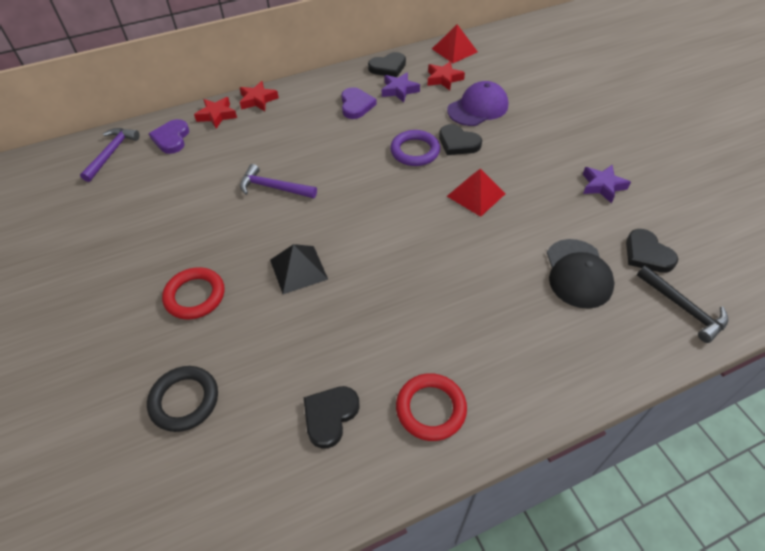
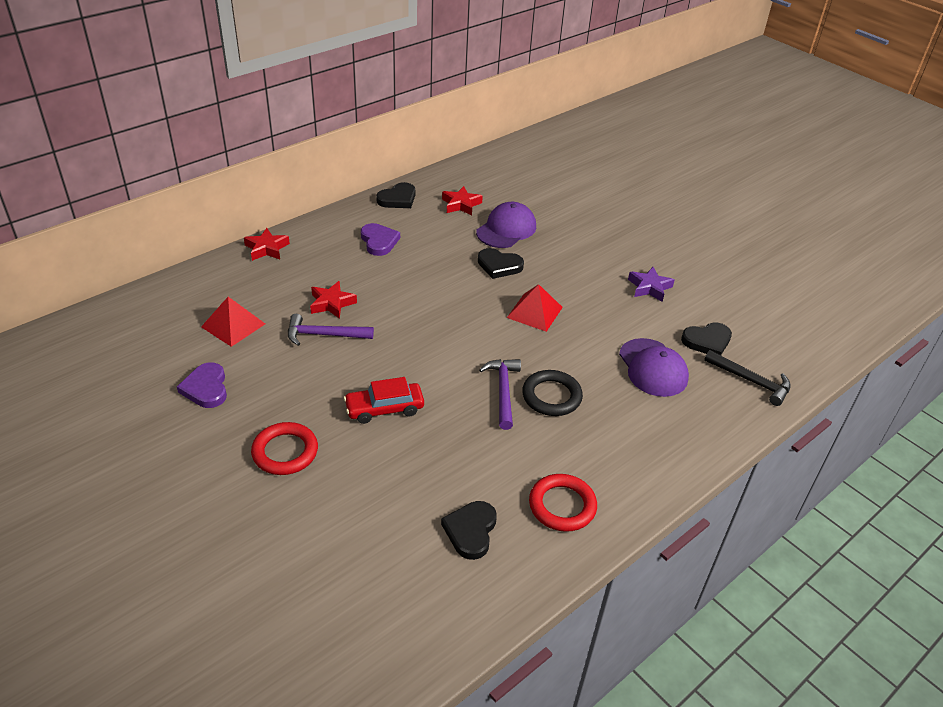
camera: 20 degrees left, 10 degrees down
purple hammer [80,128,140,182] -> purple hammer moved to [479,359,521,430]
black ring [147,366,218,432] -> black ring moved to [522,370,583,416]
purple heart [149,119,189,154] -> purple heart moved to [177,362,227,408]
red star [194,97,237,129] -> red star moved to [310,281,357,319]
black pyramid [270,244,328,294] -> red car [344,377,424,424]
purple star [382,72,420,103] -> none
purple ring [390,130,440,166] -> none
red pyramid [432,24,478,63] -> red pyramid moved to [201,297,265,347]
black cap [547,239,615,309] -> purple cap [619,338,689,397]
black heart [626,229,678,273] -> black heart turned 60 degrees counterclockwise [681,323,732,355]

